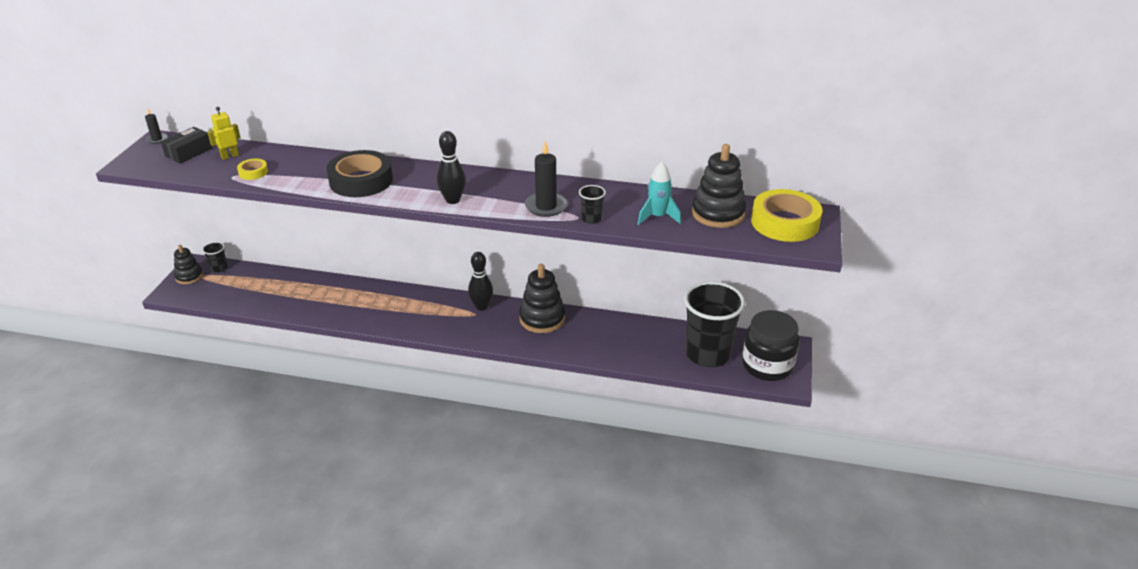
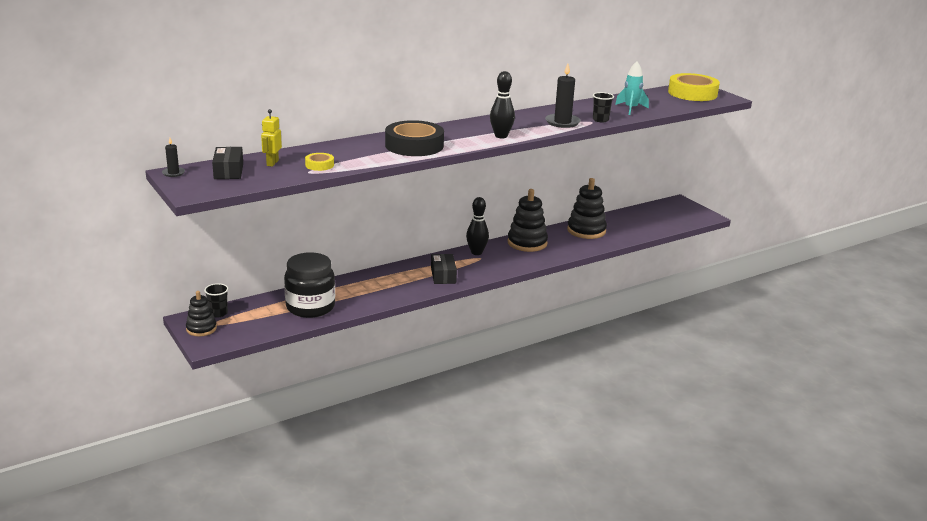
camera: 45 degrees left, 10 degrees down
black cup [684,281,745,367] -> none
black stacking toy [692,144,746,228] -> black stacking toy moved to [567,178,607,239]
black jar [742,310,799,381] -> black jar moved to [284,252,335,318]
none -> black box [431,254,457,284]

